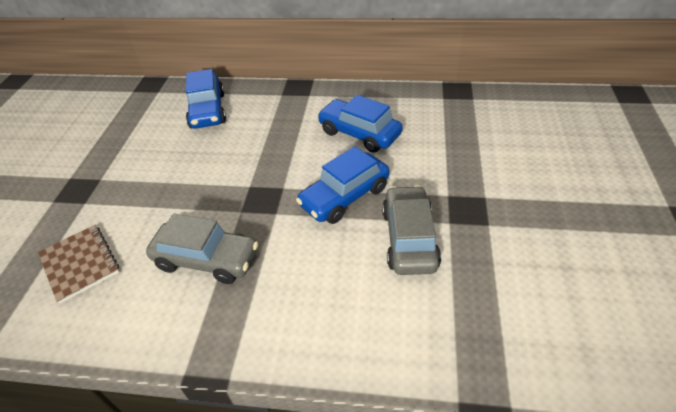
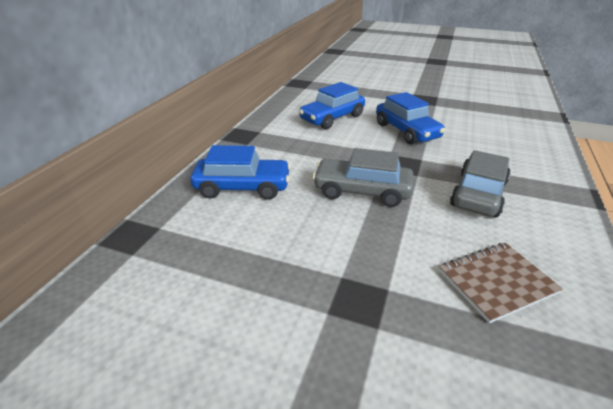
camera: 80 degrees left, 10 degrees down
grey car [382,185,441,275] -> grey car moved to [312,148,414,207]

